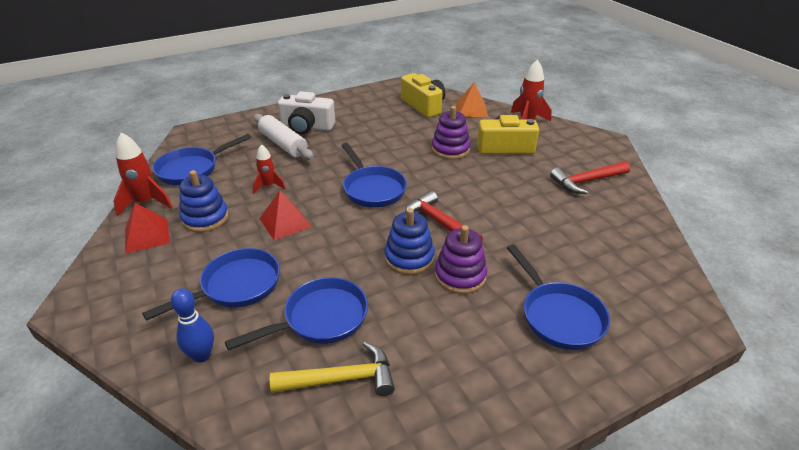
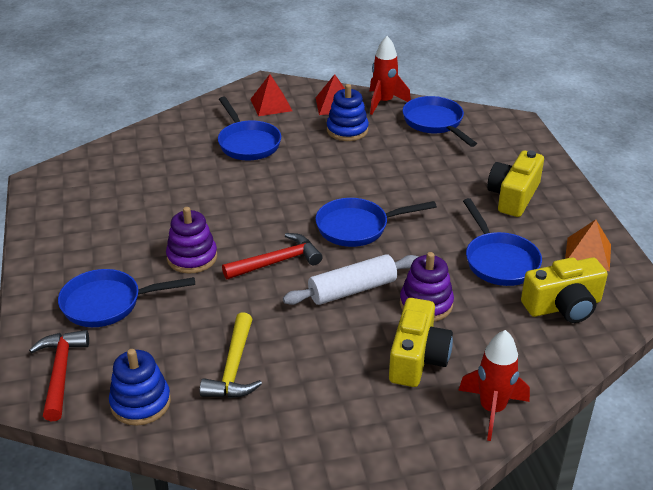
camera: 105 degrees right, 0 degrees up
blue bowling pin [171,289,214,363] -> none
blue pan [225,277,368,350] -> blue pan moved to [463,198,542,286]
red rocket [253,144,286,194] -> none
white rolling pin [254,114,314,160] -> white rolling pin moved to [283,254,418,305]
red pyramid [259,190,312,240] -> red pyramid moved to [250,74,292,116]
yellow hammer [270,341,395,396] -> yellow hammer moved to [200,312,262,398]
white camera [278,91,335,134] -> yellow camera [487,150,544,217]
blue stacking toy [385,208,435,275] -> blue stacking toy moved to [109,349,171,426]
orange pyramid [456,82,488,117] -> orange pyramid moved to [565,220,611,271]
red hammer [550,161,630,194] -> red hammer moved to [29,330,89,421]

